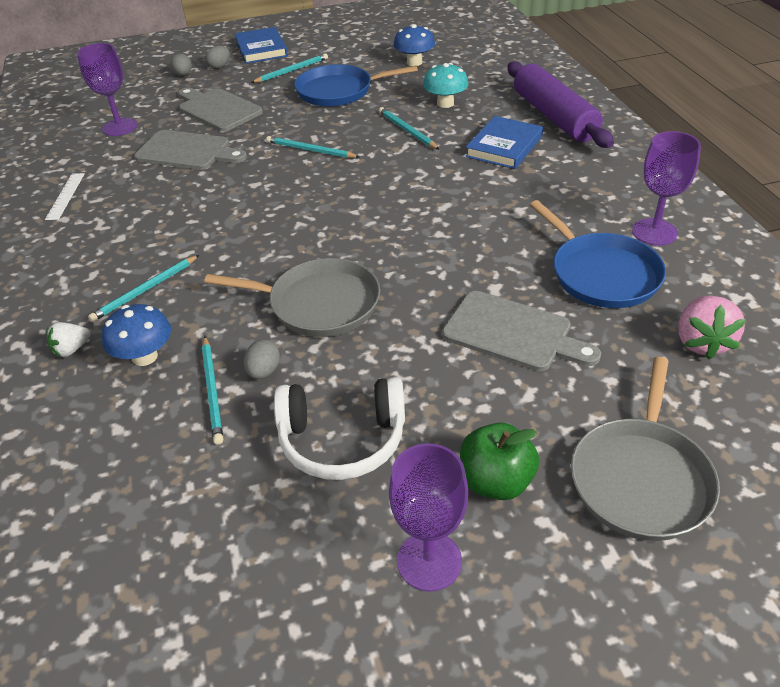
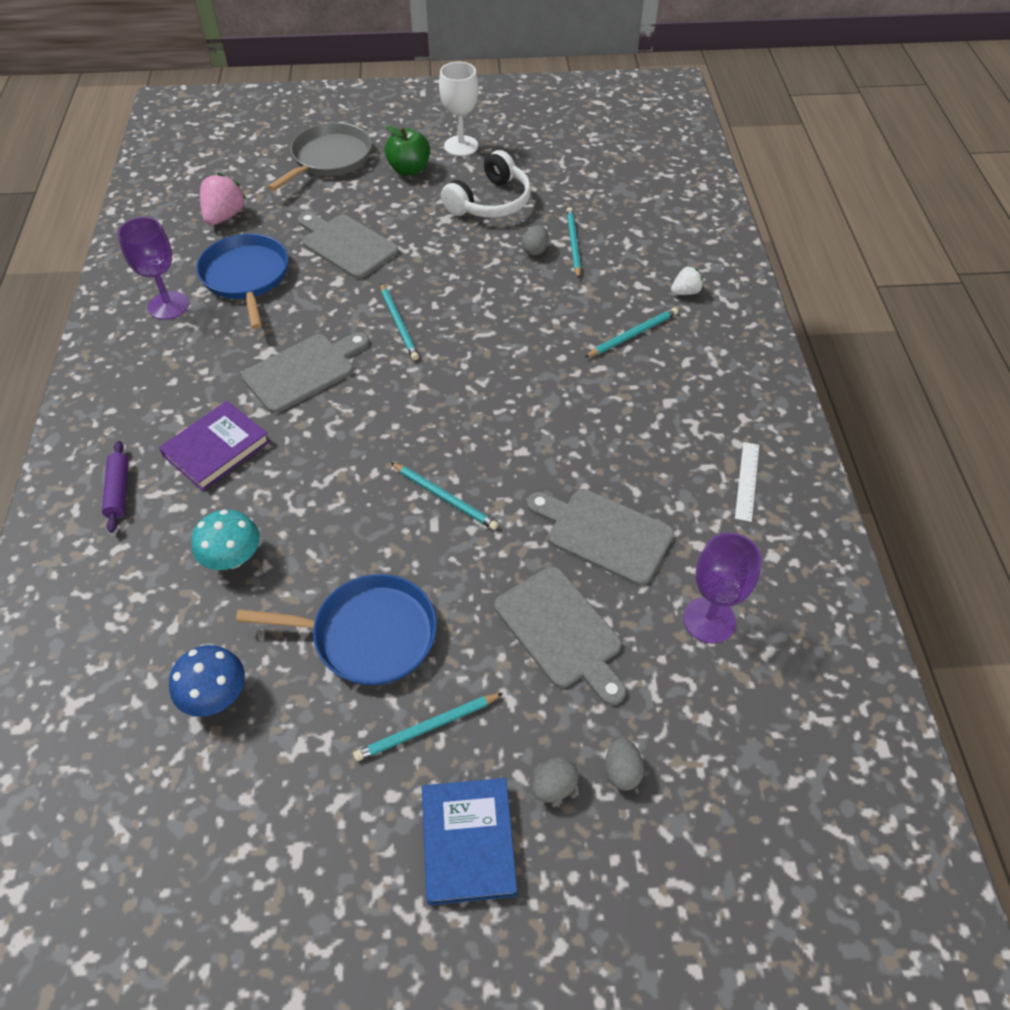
camera: 170 degrees left, 10 degrees up
blue mushroom [102,304,171,366] -> none
grey pan [204,258,380,337] -> none
white headphones [274,377,405,480] -> white headphones turned 120 degrees clockwise [441,150,531,218]
turquoise pencil [379,107,439,149] -> turquoise pencil moved to [380,284,419,360]
purple goblet [389,443,468,592] -> white goblet [439,62,478,156]
blue book [466,116,543,169] -> purple book [159,401,270,491]
purple rolling pin [507,61,614,148] -> purple rolling pin [102,441,128,533], size x0.46
none -> grey cutting board [242,332,369,413]

